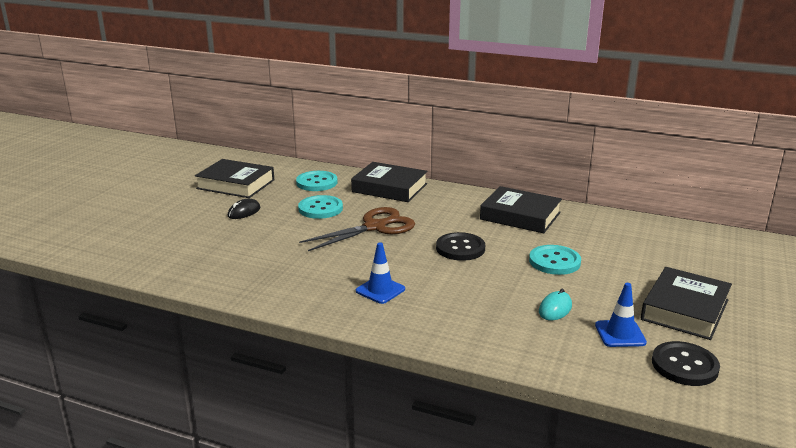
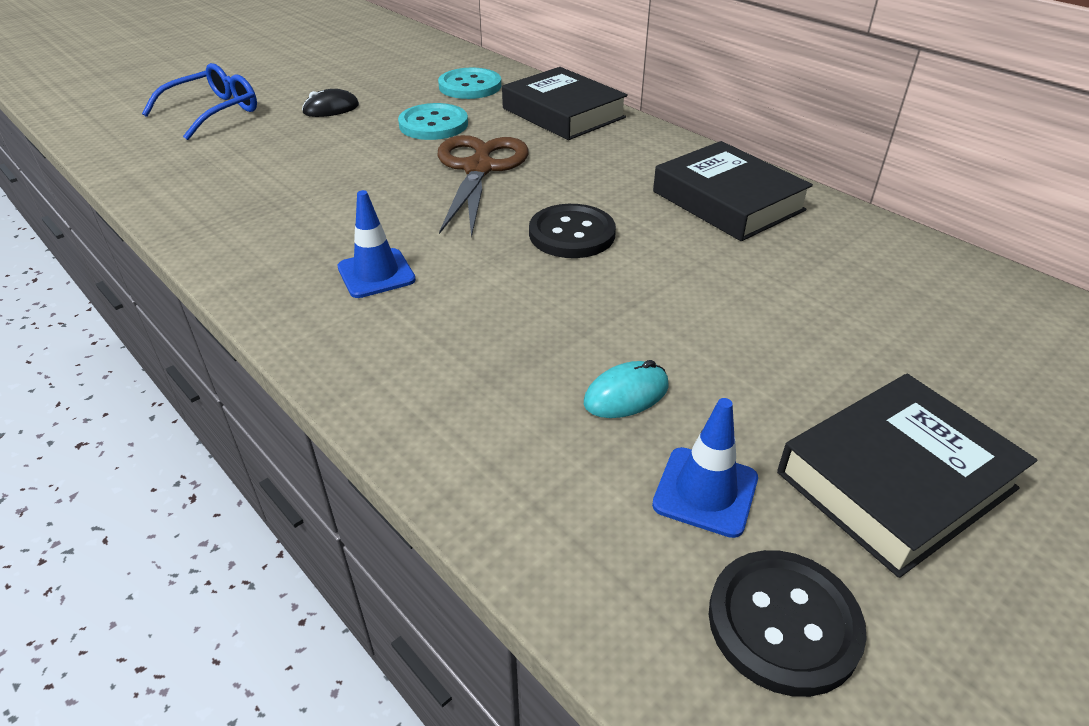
camera: 25 degrees right, 15 degrees up
black book [195,159,274,198] -> none
brown scissors [299,207,415,251] -> brown scissors turned 75 degrees counterclockwise [437,135,528,238]
turquoise button [529,245,581,275] -> none
none -> blue glasses [142,63,257,140]

